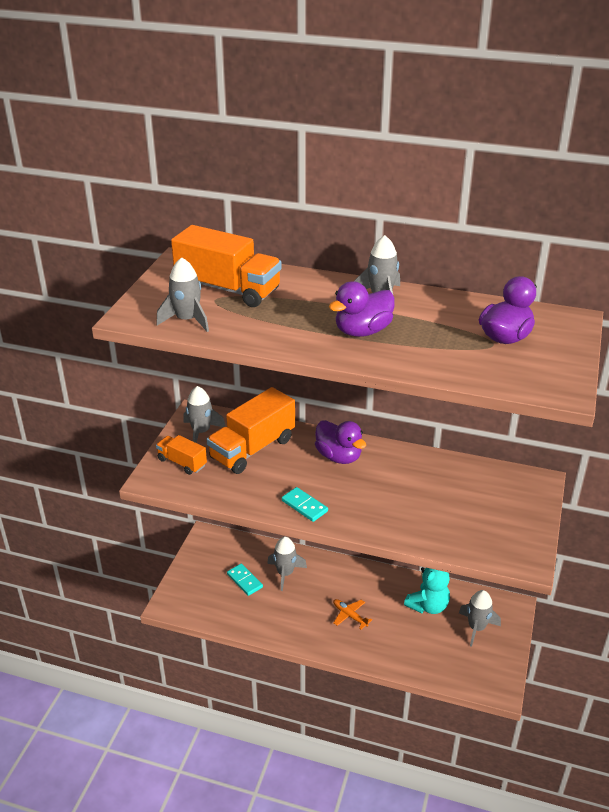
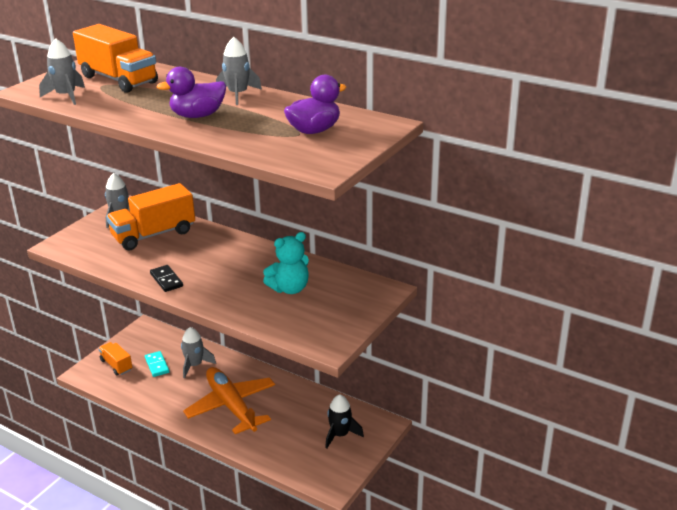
camera: 15 degrees right, 5 degrees down
orange truck [156,435,207,475] -> orange truck moved to [98,342,132,375]
turquoise domino [282,487,328,522] -> black domino [150,265,183,292]
purple duck [315,420,366,464] -> none
orange plane [333,599,372,629] -> orange plane [183,367,275,434], size x2.46
turquoise teddy bear [404,567,450,614] -> turquoise teddy bear moved to [263,232,309,294]
grey rocket [459,590,501,647] -> black rocket [325,394,364,449]

